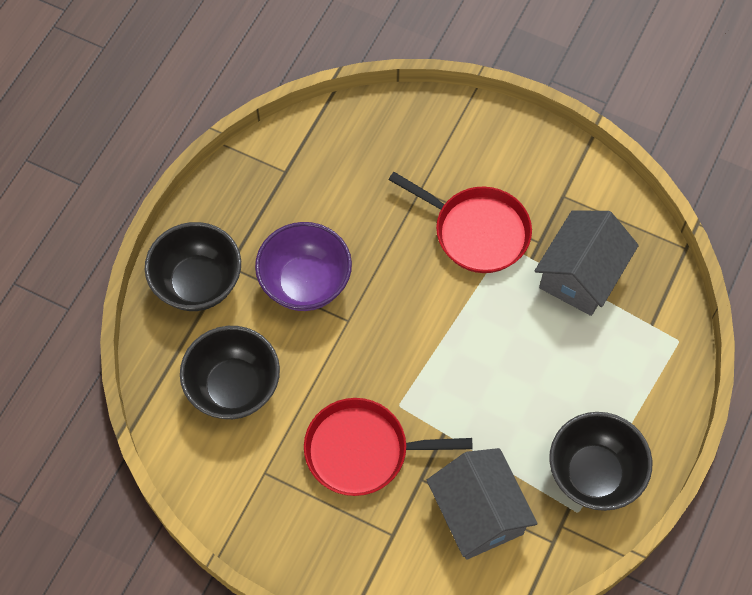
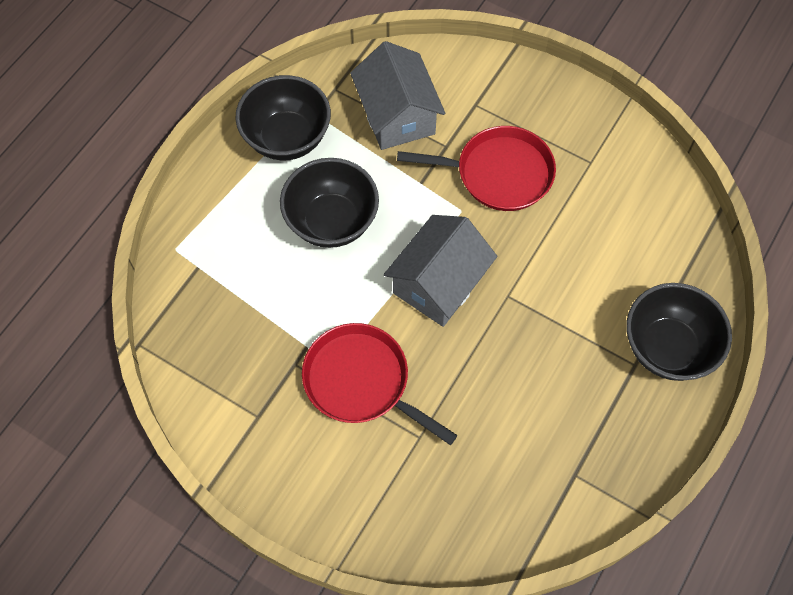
camera: 175 degrees left, 0 degrees up
black bowl [180,326,280,419] -> black bowl moved to [280,158,379,248]
purple bowl [255,222,352,311] -> none
grey house [535,210,639,316] -> grey house moved to [384,215,497,327]

